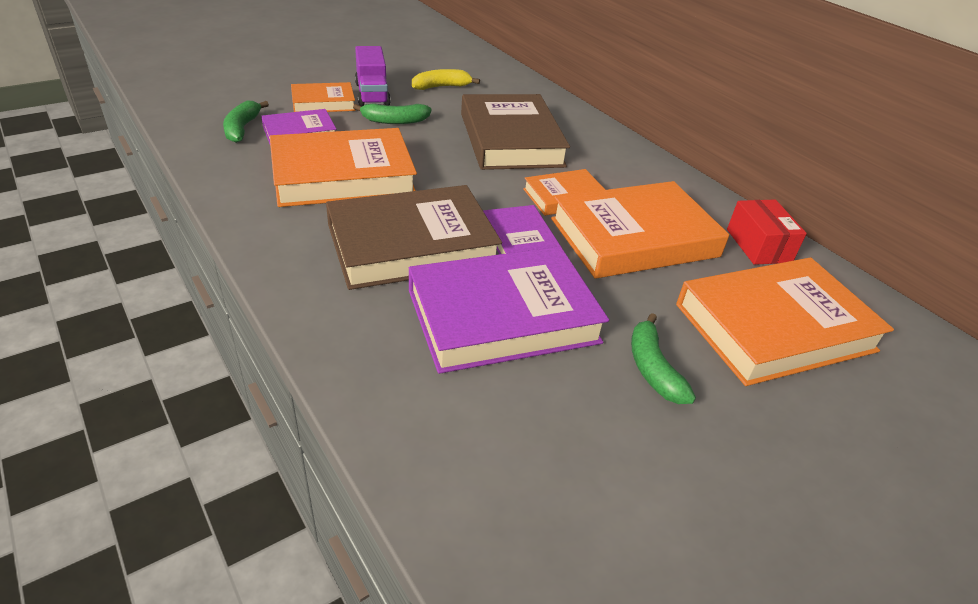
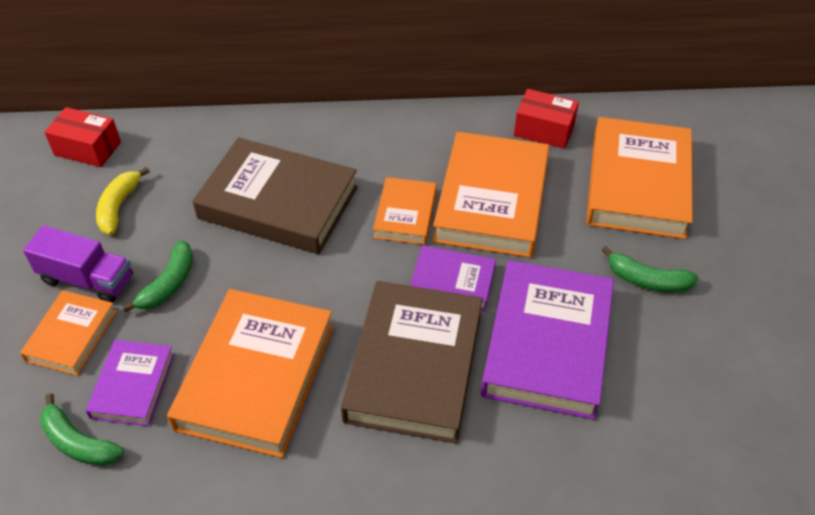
camera: 55 degrees left, 10 degrees up
none -> red box [44,107,121,167]

